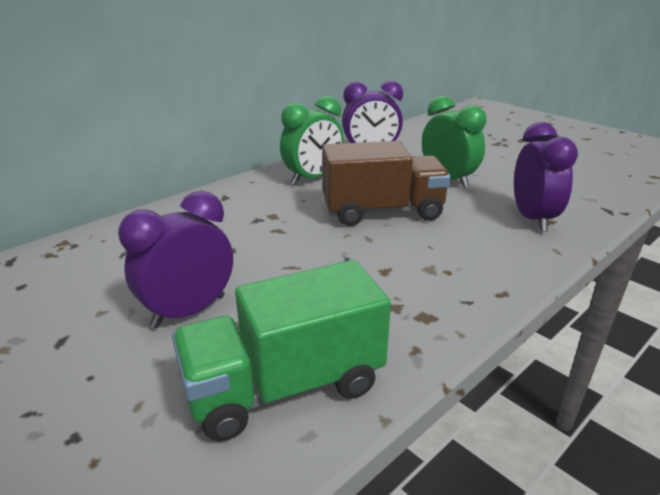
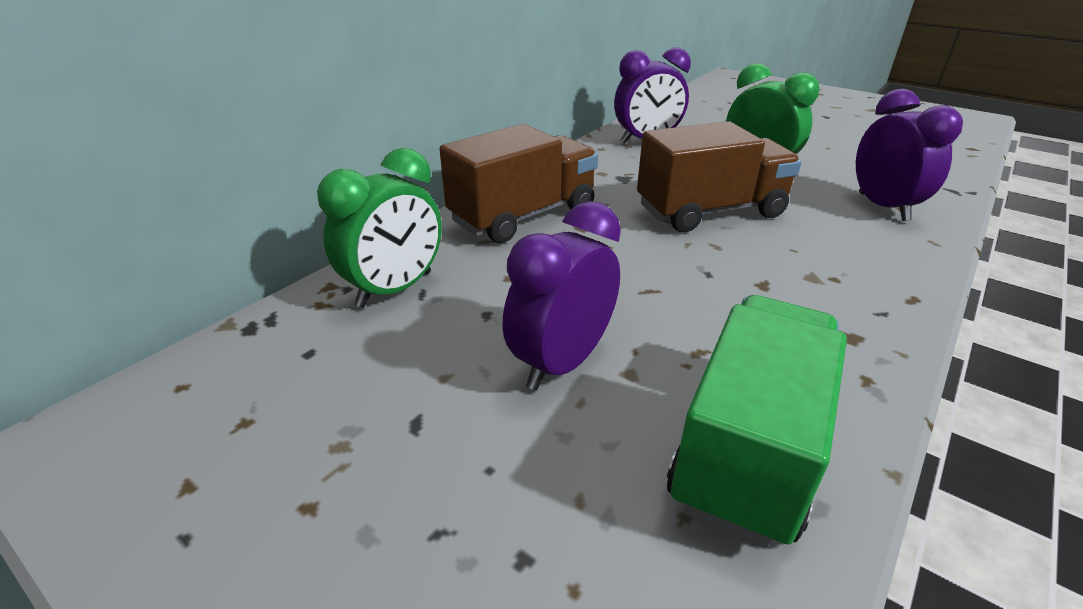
camera: 10 degrees left, 5 degrees up
green truck [172,260,391,441] -> green truck turned 150 degrees clockwise [667,295,847,548]
green clock [280,96,344,185] -> green clock moved to [317,148,442,308]
none -> brown truck [439,124,598,243]

